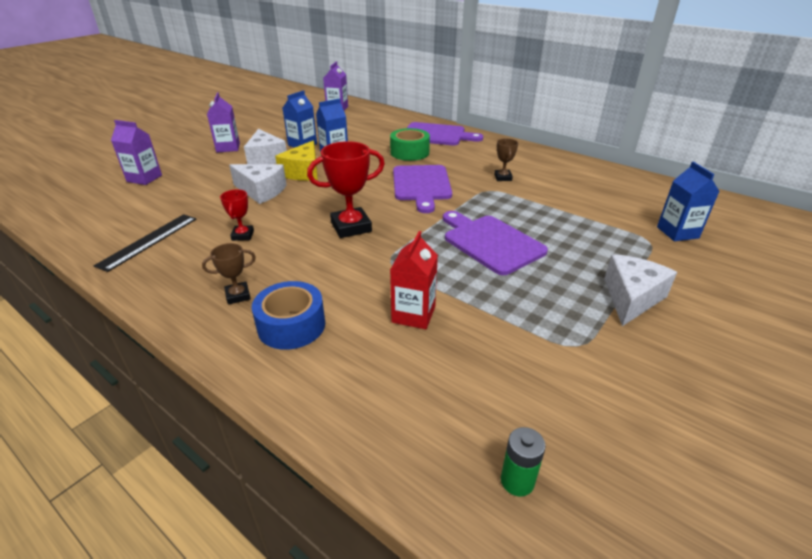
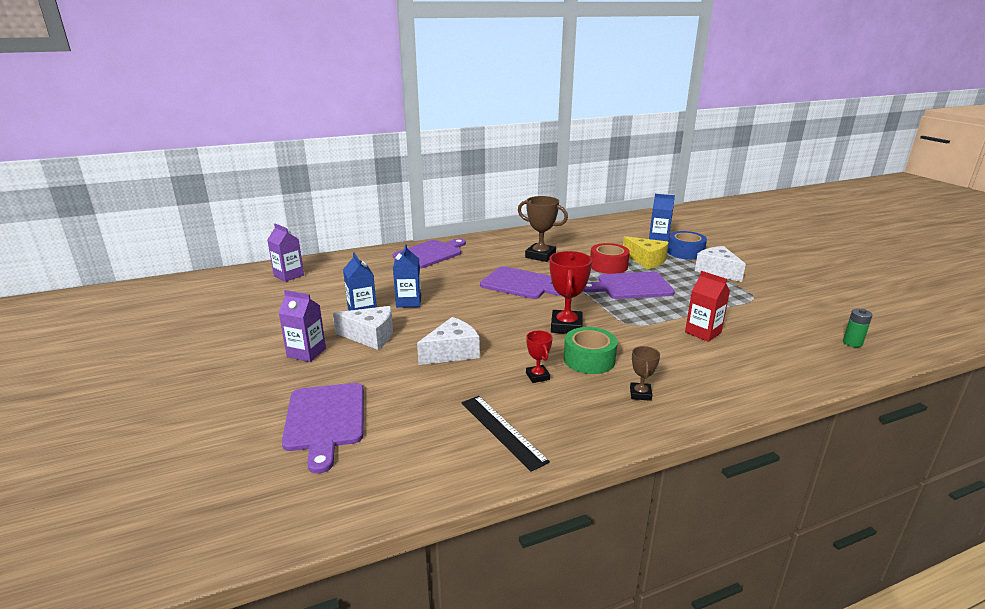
camera: 60 degrees left, 10 degrees down
purple carton [111,120,162,185] -> purple cutting board [282,383,364,474]
red trophy [220,189,254,241] -> red trophy turned 45 degrees clockwise [526,331,553,383]
blue tape [252,281,325,350] -> blue tape moved to [667,231,707,260]
yellow cheese [275,140,318,181] -> yellow cheese moved to [623,236,669,269]
green tape [390,128,430,161] -> green tape moved to [564,327,618,374]
brown trophy [494,138,518,181] -> brown trophy [518,196,568,262], size x1.84
none -> red tape [590,243,630,274]

